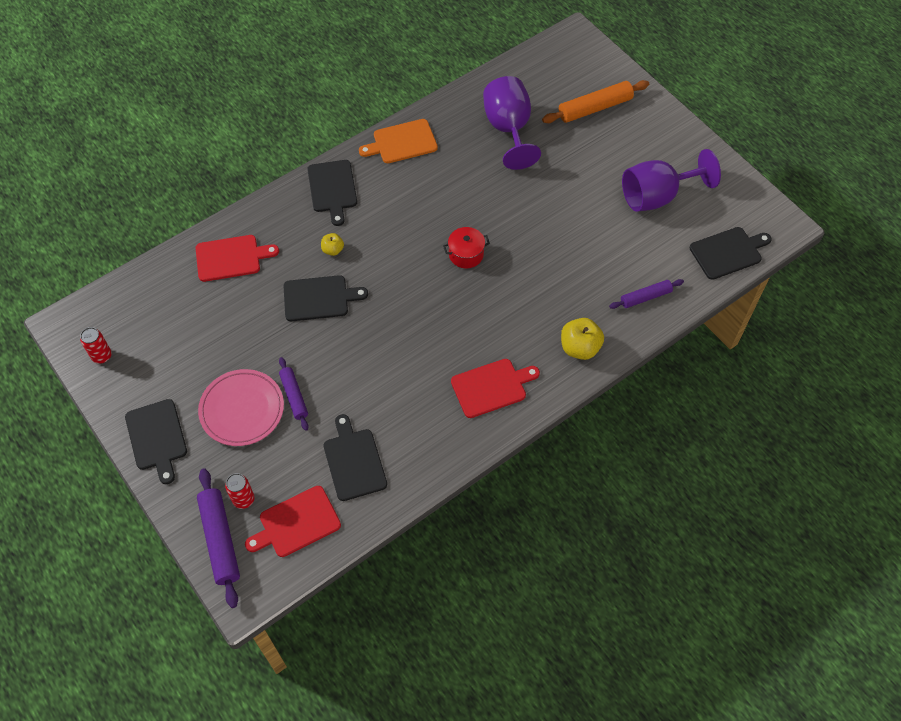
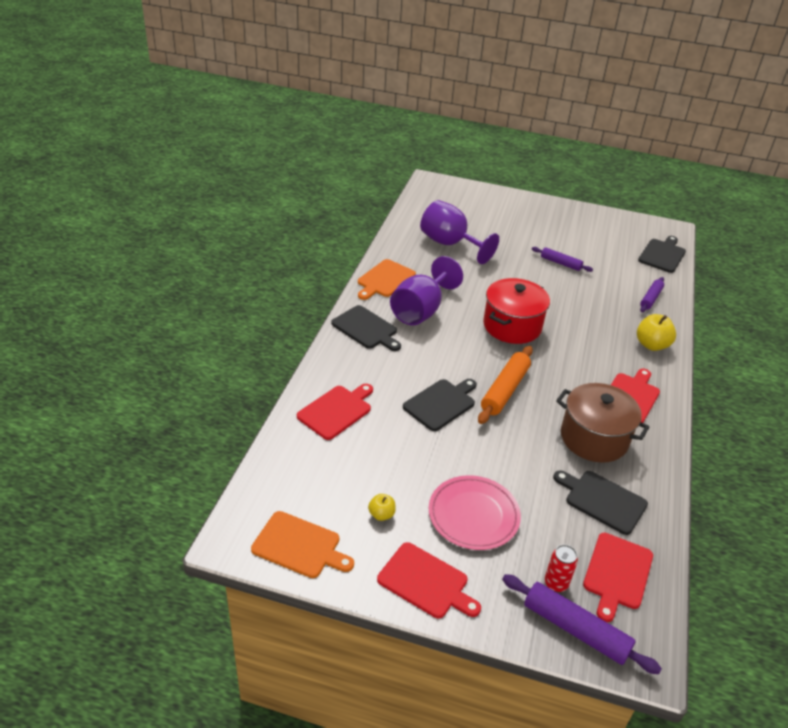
camera: 40 degrees left, 20 degrees down
red can [80,327,112,364] -> orange cutting board [251,511,354,578]
black cutting board [125,399,187,484] -> red cutting board [377,542,481,618]
purple rolling pin [279,357,308,431] -> purple rolling pin moved to [532,247,593,272]
yellow apple [321,233,344,256] -> yellow apple moved to [368,494,396,521]
red pot [443,227,490,268] -> red pot [483,278,550,344], size x1.86
orange rolling pin [542,80,649,123] -> orange rolling pin moved to [478,346,533,424]
purple goblet [622,149,721,212] -> purple goblet moved to [390,256,463,325]
none -> brown pot [556,383,649,463]

